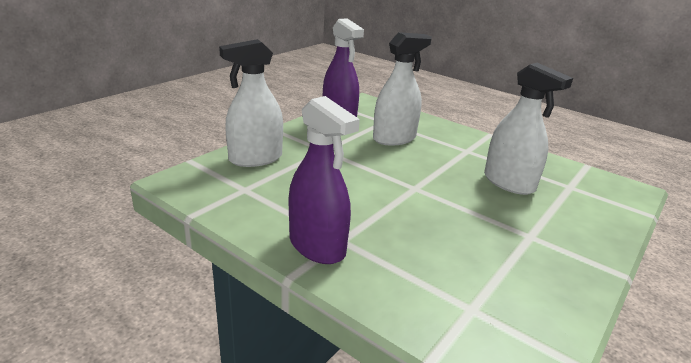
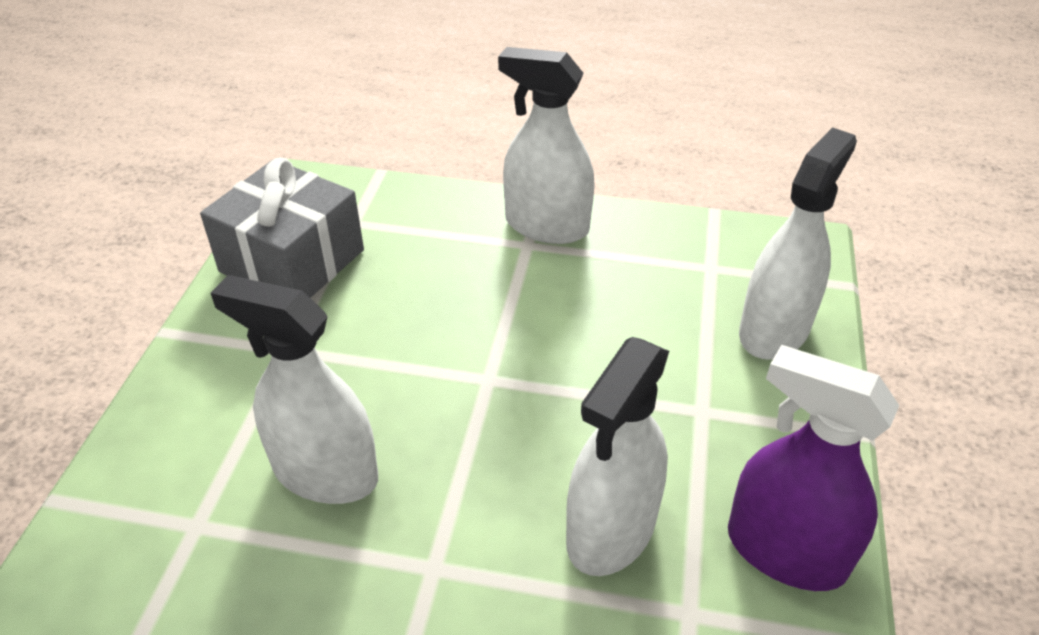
camera: 155 degrees right, 15 degrees up
purple spray bottle [289,96,360,264] -> white spray bottle [498,47,595,244]
none -> grey gift [200,158,364,298]

